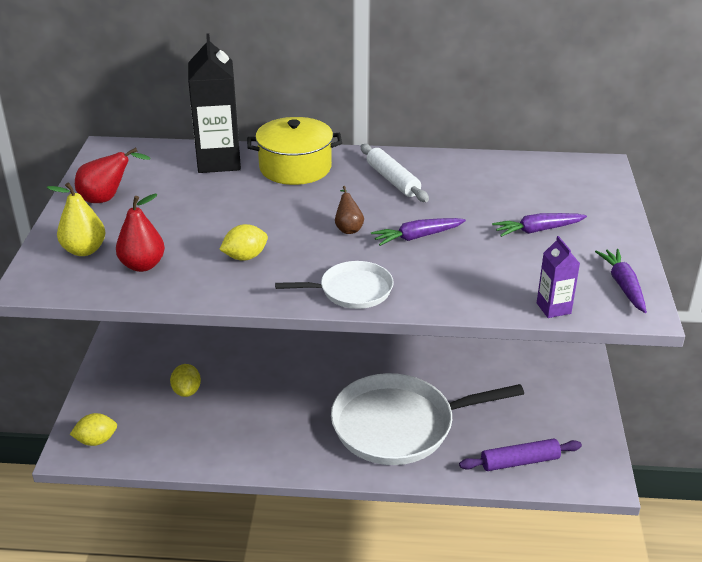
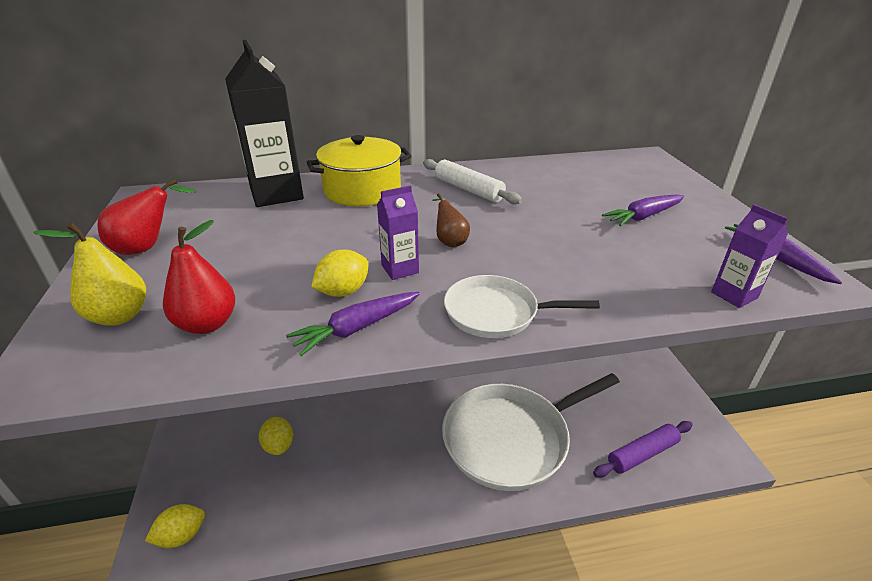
camera: 15 degrees left, 0 degrees up
white pan [275,261,394,309] -> white pan turned 150 degrees counterclockwise [444,275,600,338]
purple carrot [371,218,466,246] -> purple carrot moved to [286,292,420,356]
none -> purple carton [377,185,419,280]

